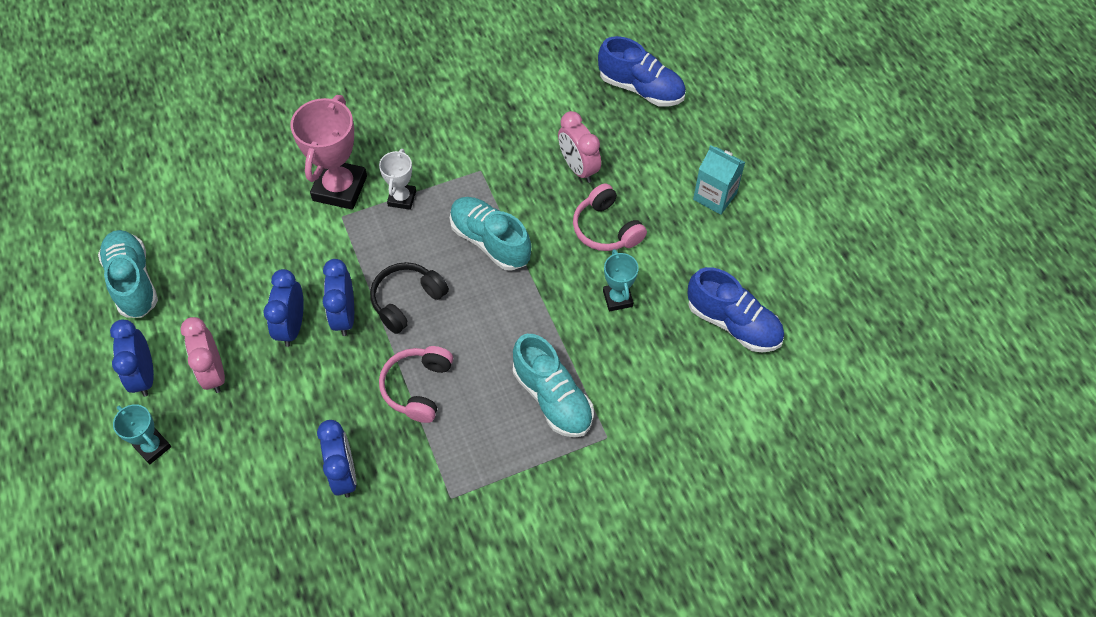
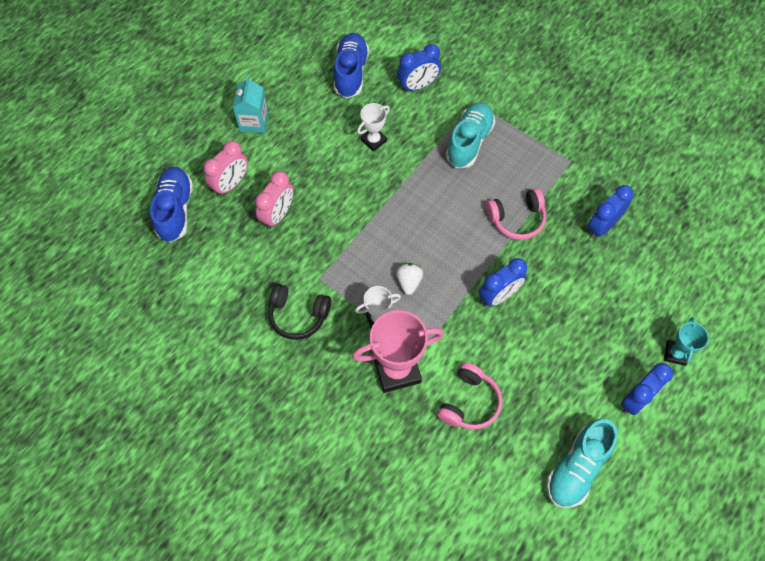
camera: 120 degrees left, 5 degrees up
pink clock [180,317,225,393] -> pink clock moved to [204,141,248,196]
blue clock [263,269,304,347] -> blue clock moved to [397,44,441,92]
black headphones [370,262,449,334] -> black headphones moved to [268,284,331,340]
turquoise shoe [450,197,531,271] -> none
pink headphones [573,183,647,251] -> pink headphones moved to [437,363,502,430]
turquoise trophy [603,249,639,311] -> white trophy [357,103,390,152]
none -> white strawberry [396,263,423,295]

